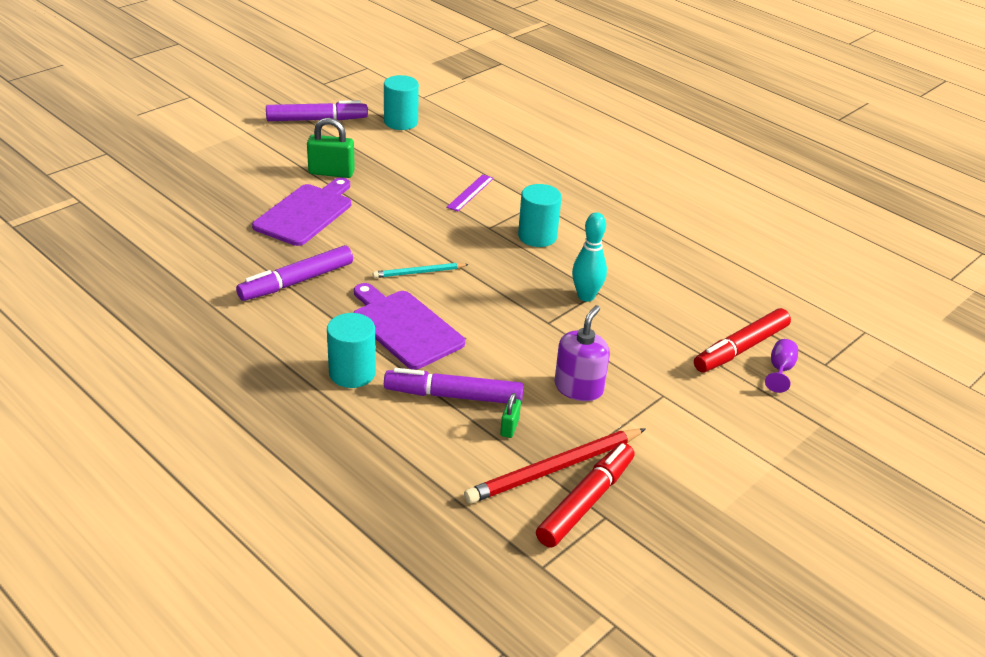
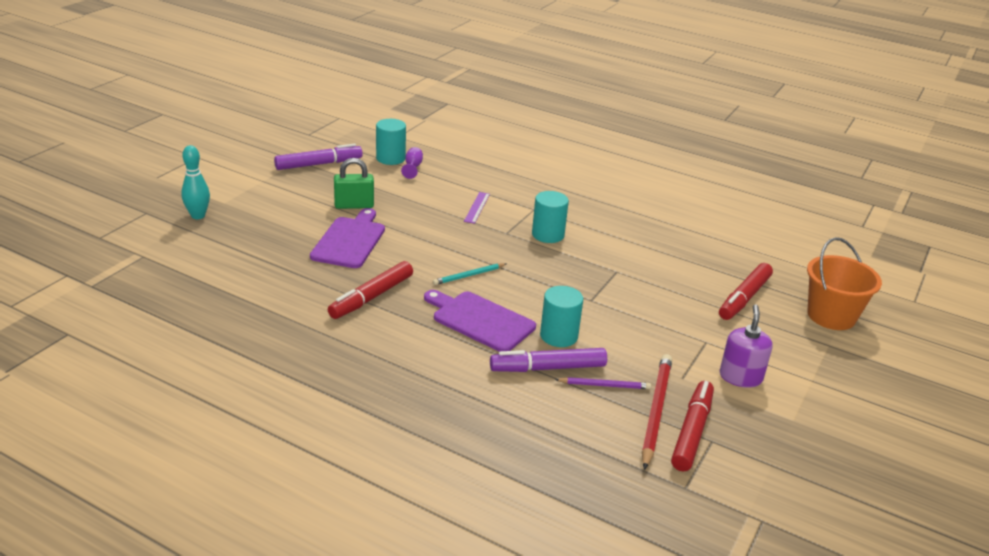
camera: 15 degrees left, 5 degrees down
purple marker [236,245,353,301] -> red marker [328,261,413,319]
turquoise cylinder [327,313,376,388] -> turquoise cylinder moved to [540,286,583,347]
red pencil [464,428,646,504] -> red pencil turned 150 degrees clockwise [642,354,672,470]
green padlock [500,393,521,438] -> purple pencil [555,377,651,389]
purple soap dispenser [555,305,610,401] -> purple soap dispenser moved to [720,304,773,388]
turquoise bowling pin [572,212,607,302] -> turquoise bowling pin moved to [181,145,210,219]
purple goblet [765,339,798,393] -> purple goblet moved to [401,147,423,179]
none -> orange bucket [807,237,882,330]

